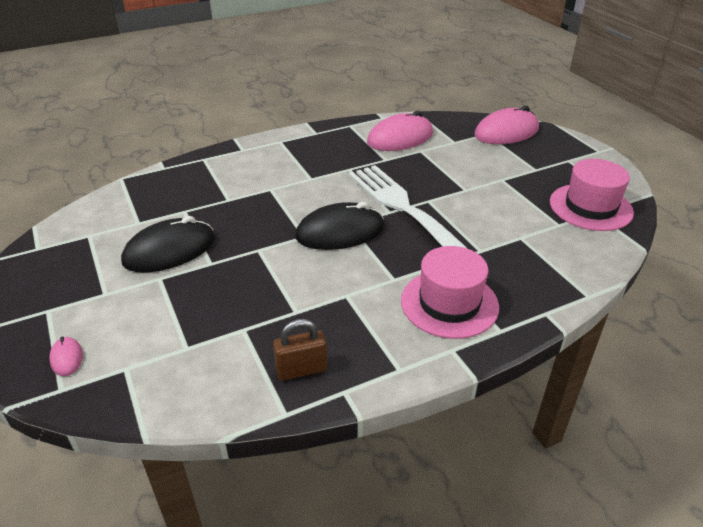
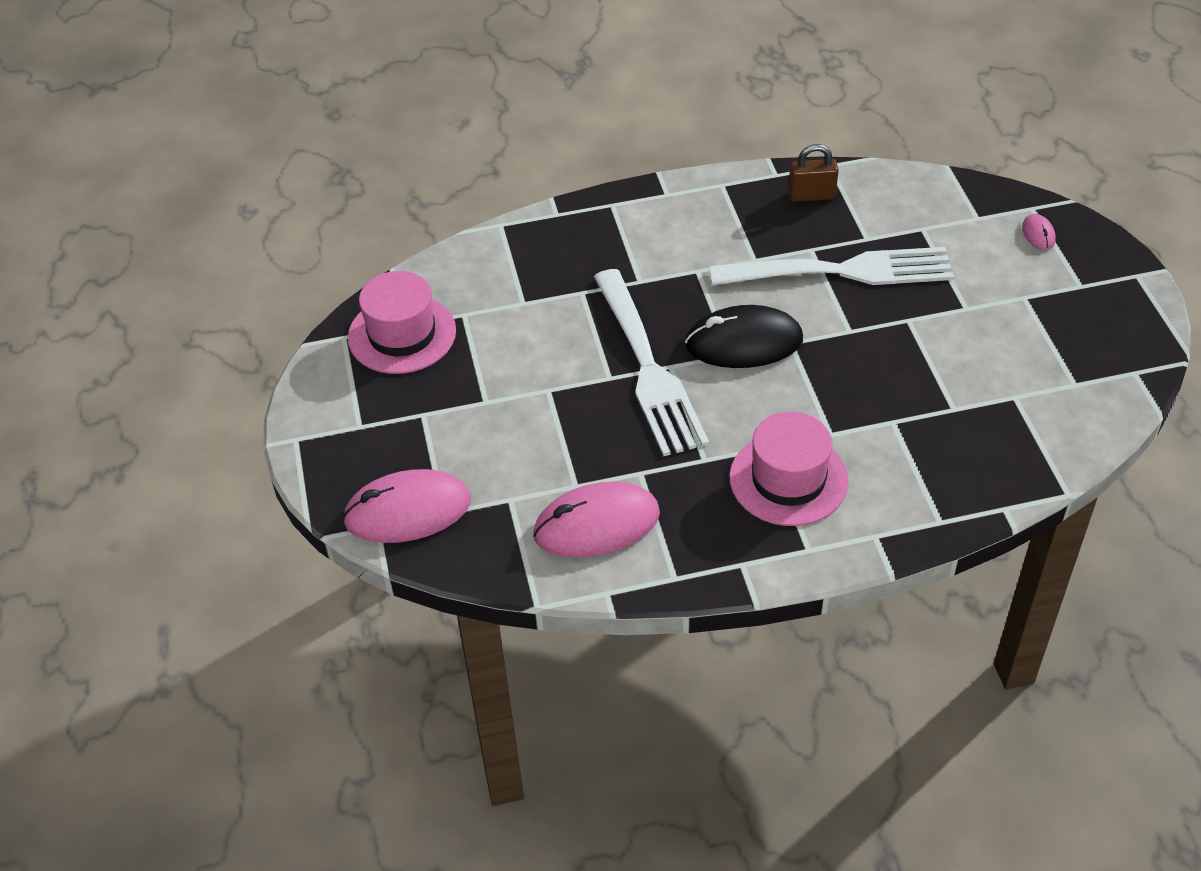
camera: 165 degrees left, 10 degrees up
black mouse [121,216,215,273] -> none
pink hat [401,246,499,339] -> pink hat moved to [729,412,849,526]
none -> white fork [710,247,954,286]

